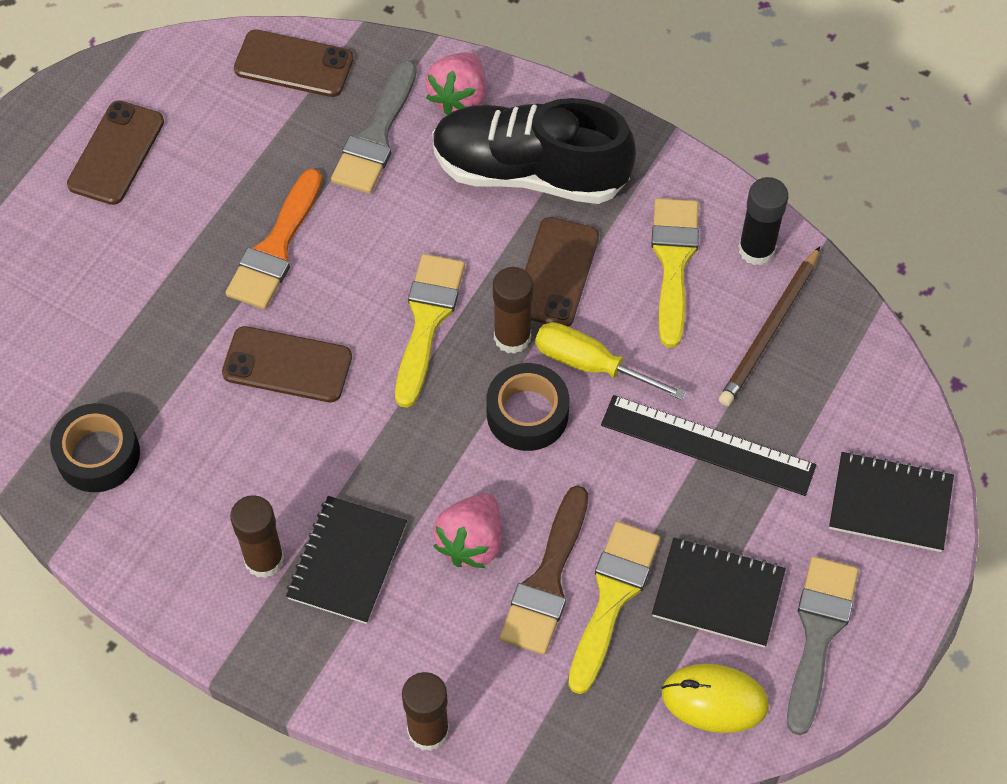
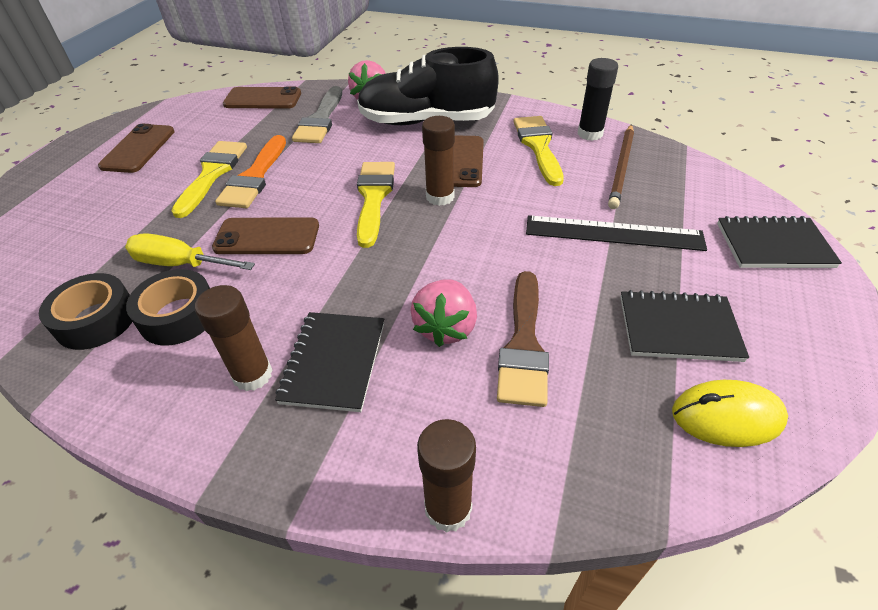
camera: 10 degrees left, 15 degrees down
black tape [486,363,569,451] -> black tape moved to [126,269,210,345]
yellow screwdriver [535,322,686,400] -> yellow screwdriver moved to [125,233,255,270]
yellow brush [568,521,660,694] -> yellow brush moved to [171,141,247,218]
grey brush [787,556,859,735] -> none

